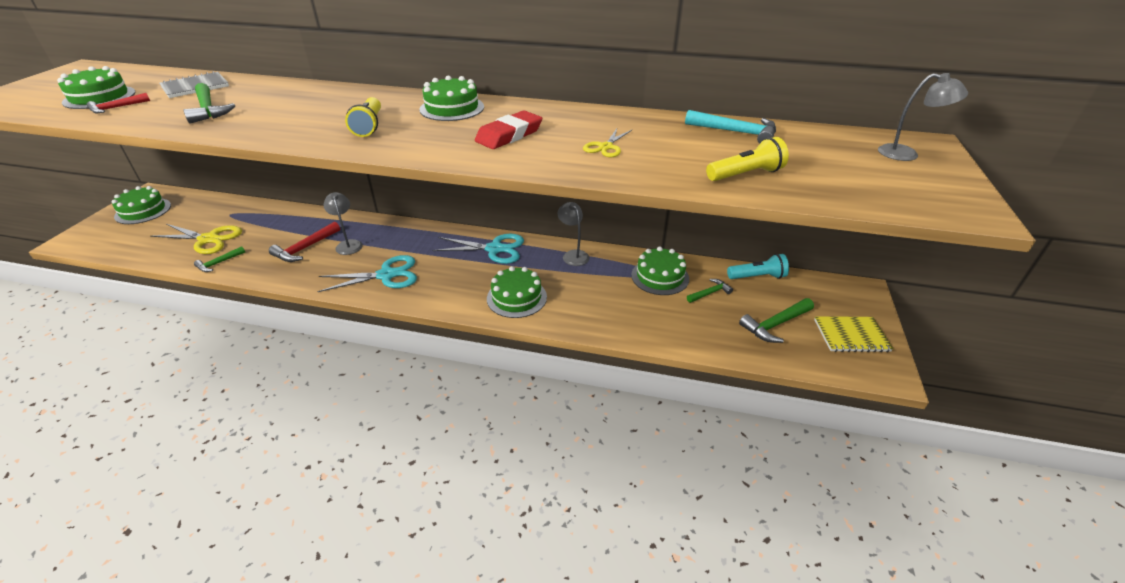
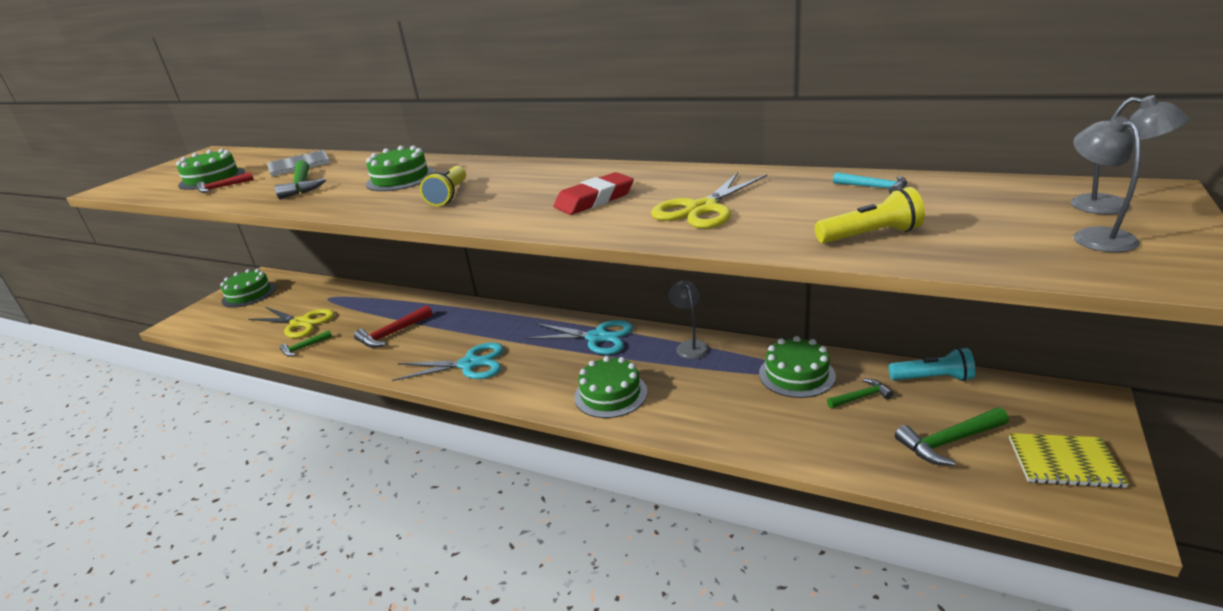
camera: 15 degrees right, 10 degrees down
grey lamp [324,192,362,255] -> grey lamp moved to [1073,116,1141,252]
green cake [419,75,484,121] -> green cake moved to [366,145,435,191]
yellow scissors [583,129,632,157] -> yellow scissors [651,172,767,229], size x1.76
turquoise hammer [685,110,776,144] -> turquoise hammer [833,172,907,194], size x0.63

